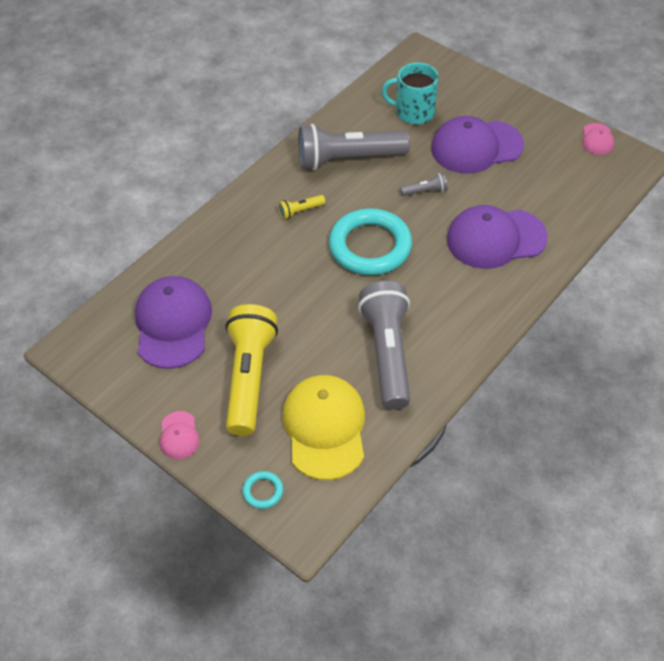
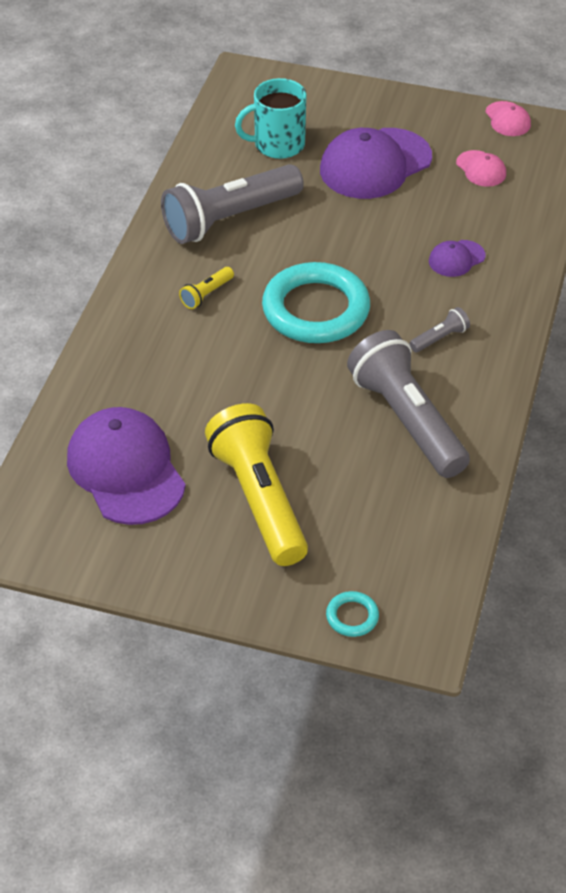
camera: 25 degrees left, 5 degrees down
pink cap [160,411,200,459] -> pink cap moved to [456,150,506,187]
yellow cap [283,375,365,480] -> none
grey flashlight [400,173,448,196] -> grey flashlight moved to [410,307,470,352]
purple cap [447,205,548,269] -> purple cap [429,240,485,277], size x0.47

